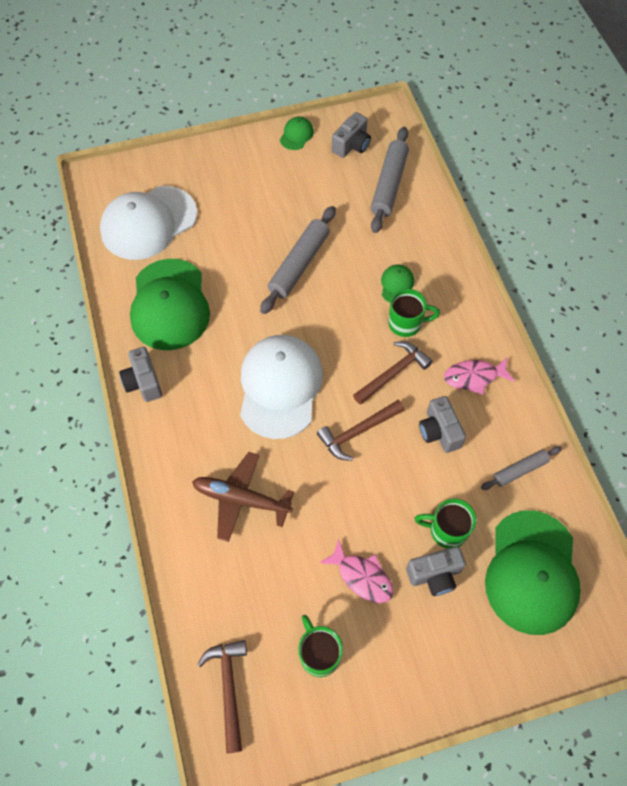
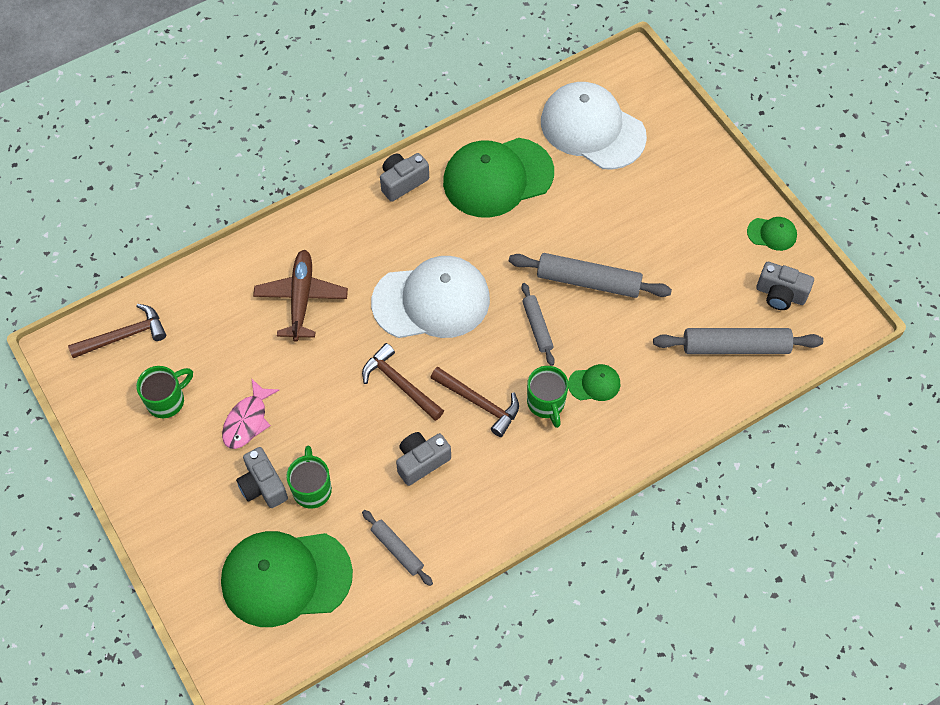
camera: 75 degrees right, 0 degrees up
pink fish [444,357,515,395] -> none
none -> grey rolling pin [521,283,555,366]

